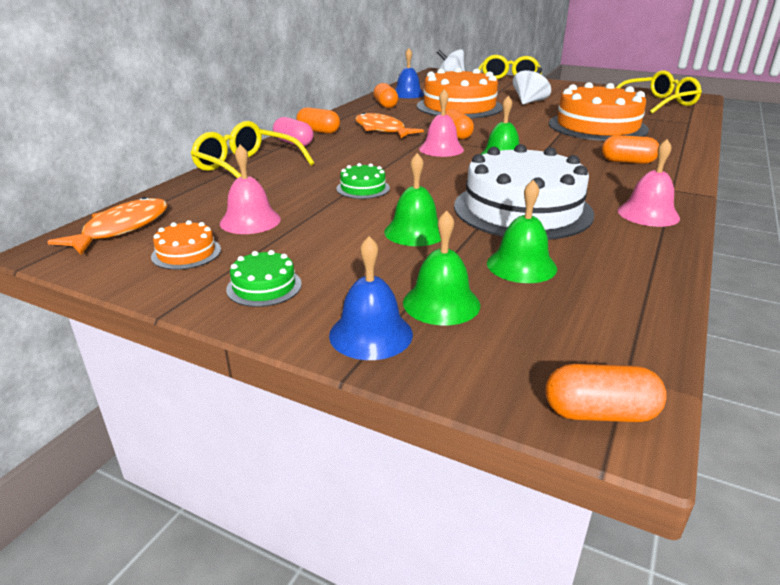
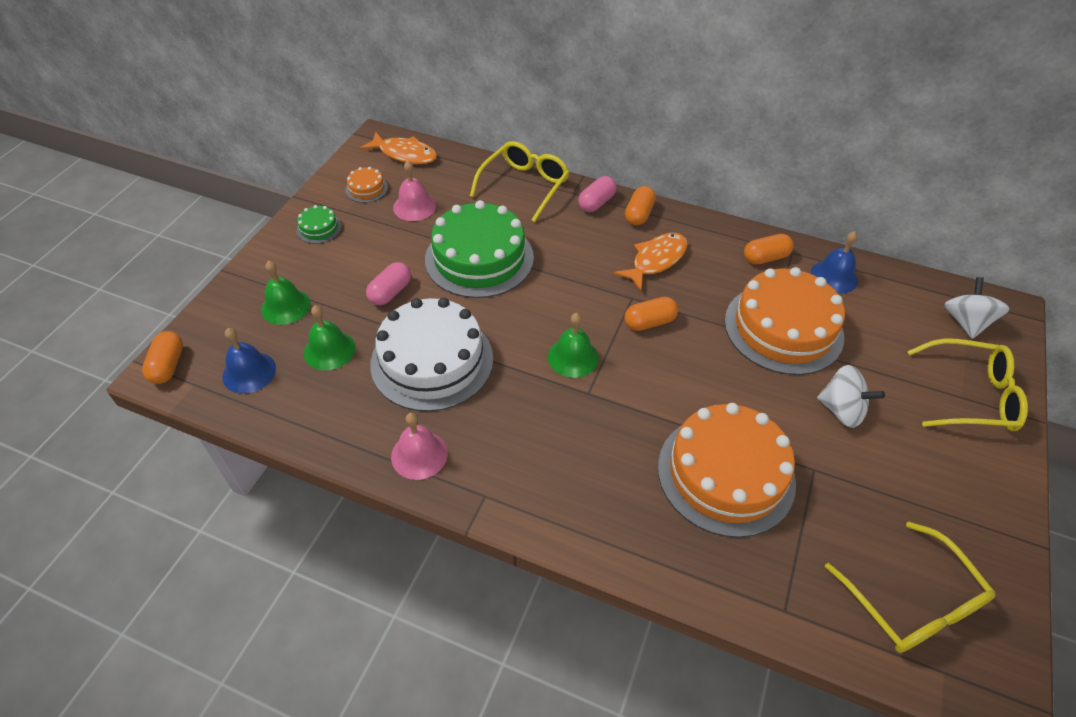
camera: 85 degrees right, 20 degrees up
blue bell [329,236,413,360] -> blue bell moved to [222,328,276,394]
green cake [336,163,390,199] -> green cake [425,200,534,298], size x2.37
green bell [384,153,441,246] -> pink capsule [366,262,411,305]
pink bell [419,89,464,157] -> none
orange capsule [602,135,659,164] -> none

